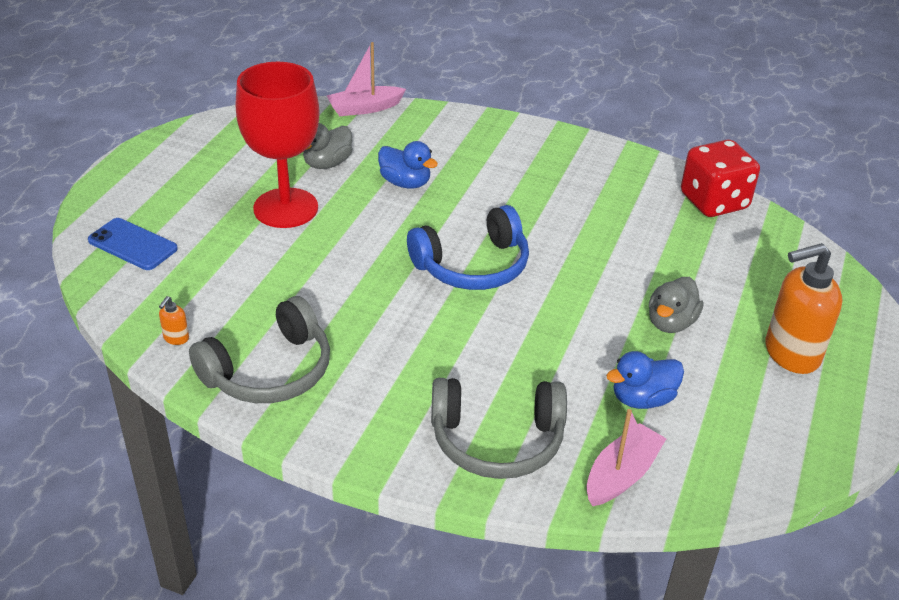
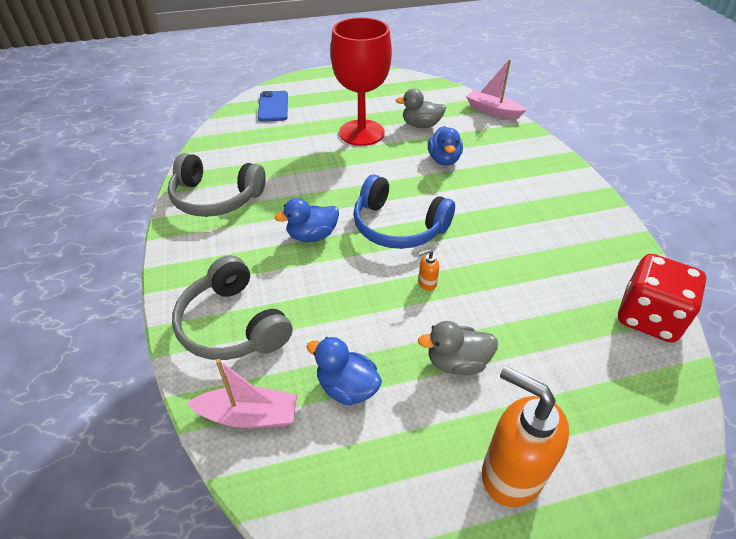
camera: 55 degrees right, 5 degrees up
orange soap dispenser [159,296,189,345] -> orange soap dispenser moved to [418,249,439,291]
none -> blue duck [275,198,339,242]

